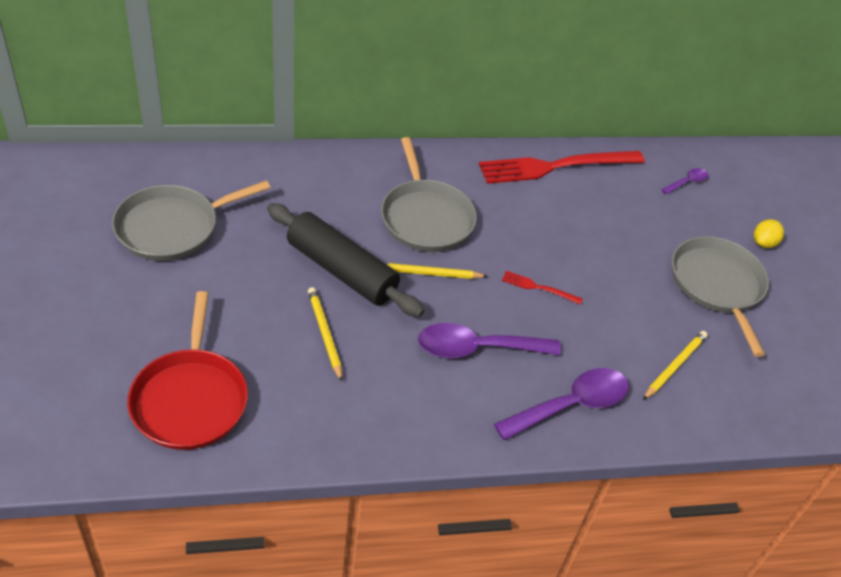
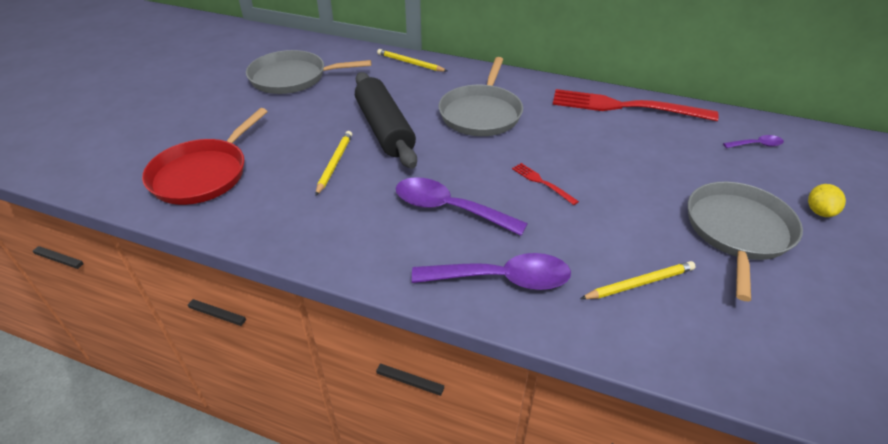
camera: 35 degrees right, 5 degrees down
yellow pencil [385,263,488,279] -> yellow pencil moved to [377,49,447,72]
yellow lemon [754,219,784,248] -> yellow lemon turned 60 degrees counterclockwise [808,184,846,217]

